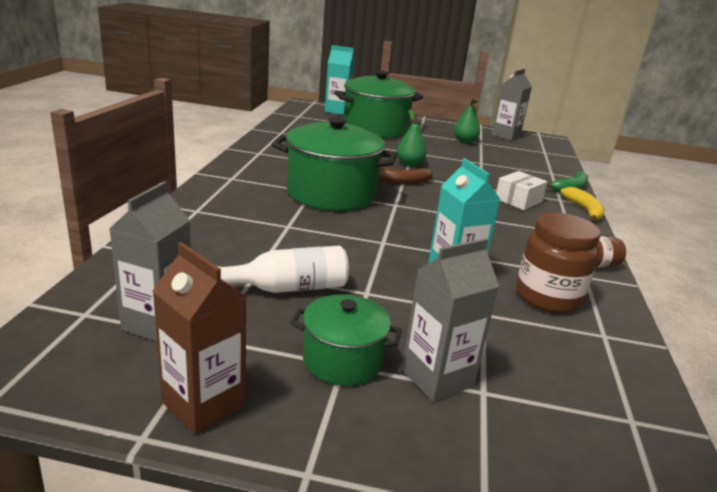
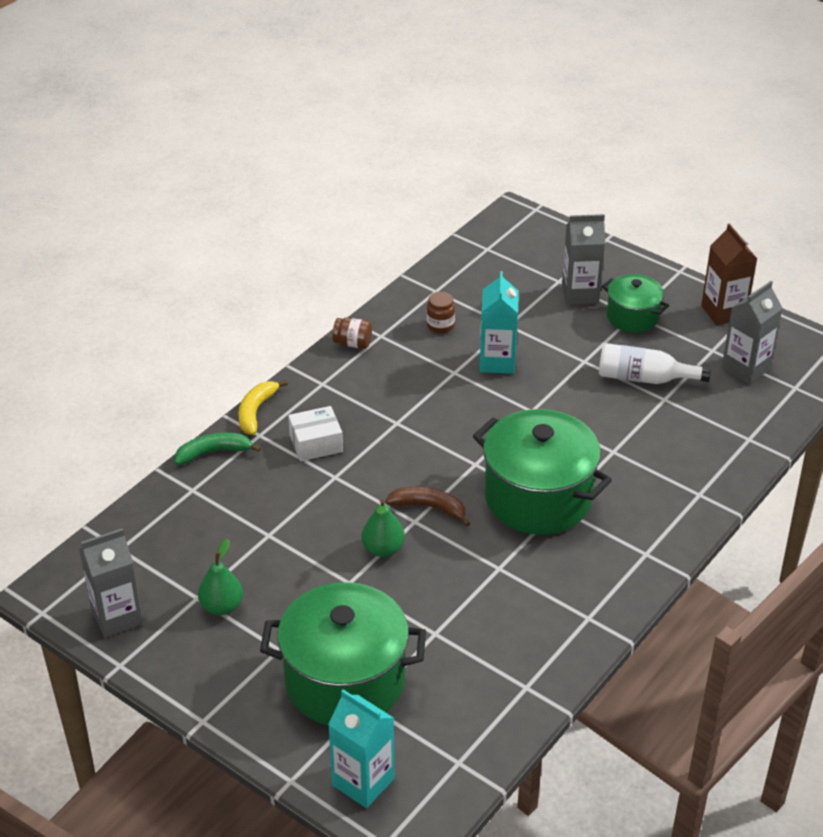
camera: 150 degrees left, 15 degrees up
brown jar [516,213,601,313] -> brown jar [426,292,455,333], size x0.52

